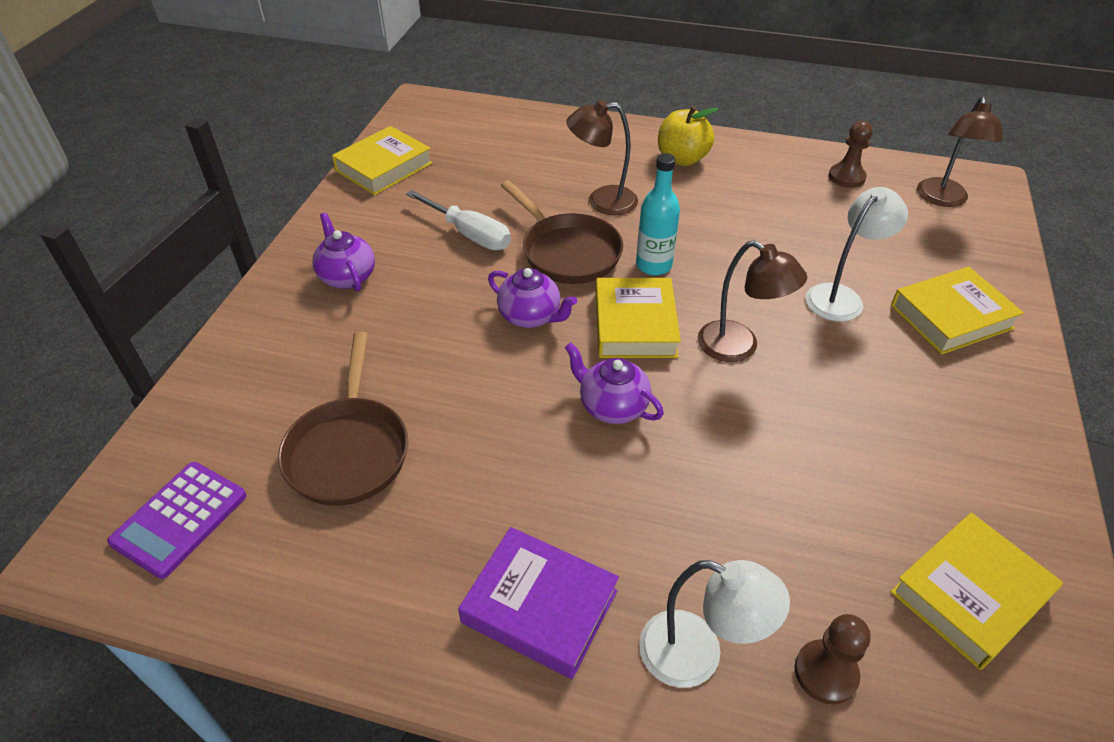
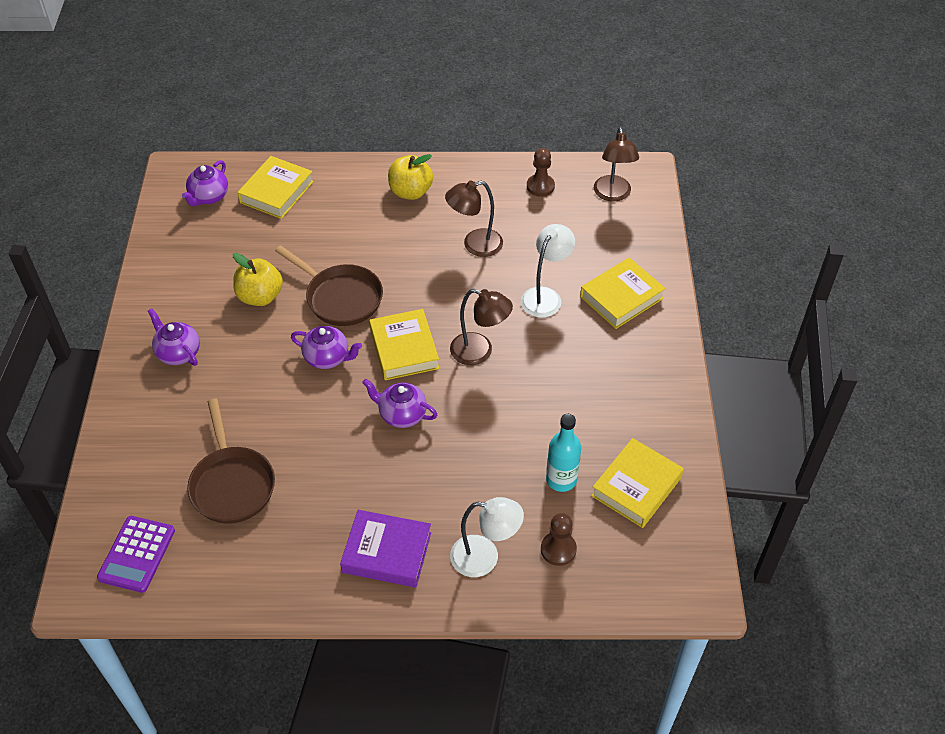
camera: 15 degrees left, 5 degrees up
yellow book [332,126,432,195] -> yellow book moved to [237,156,314,219]
white screwdriver [406,190,511,250] -> yellow apple [233,253,283,306]
brown lamp [566,100,638,215] -> brown lamp moved to [445,181,503,257]
turquoise bottle [636,153,680,275] -> turquoise bottle moved to [546,414,581,492]
none -> purple teapot [182,160,228,206]

